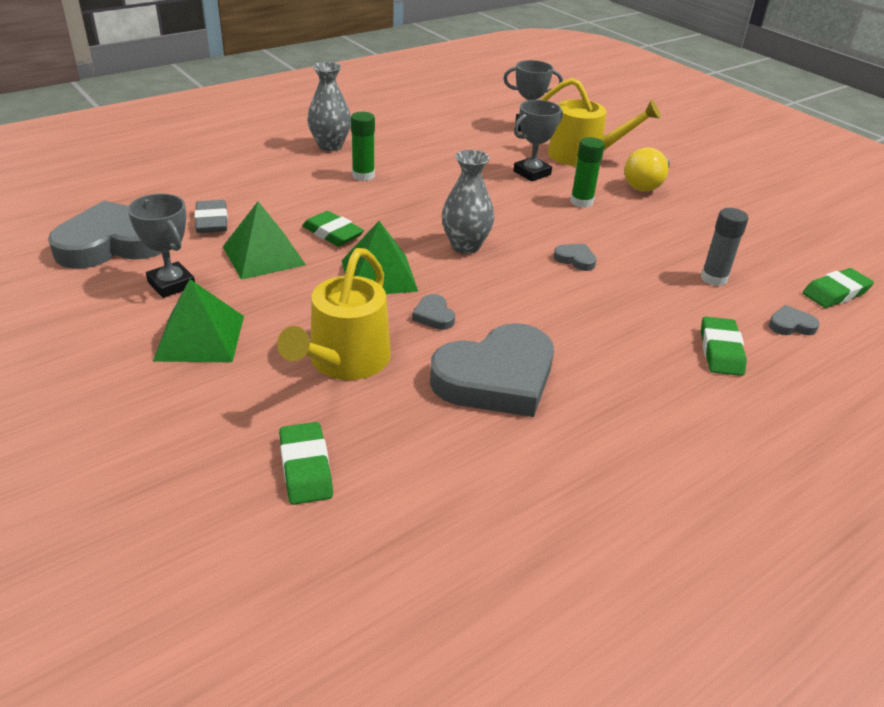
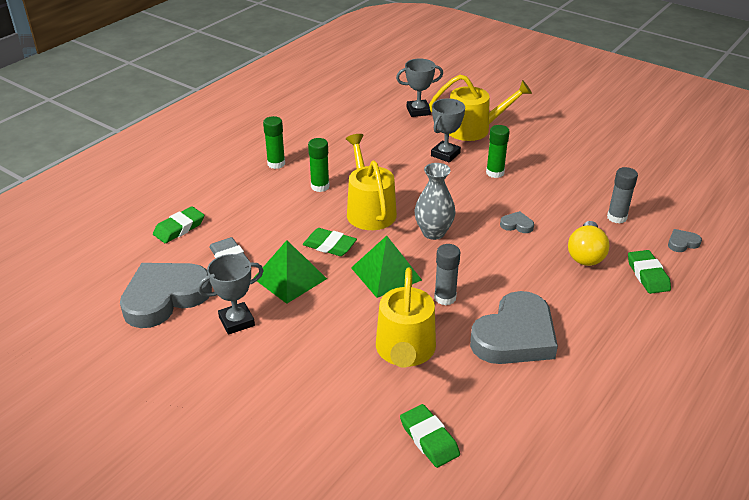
camera: 15 degrees left, 0 degrees up
grey trophy [128,193,195,298] -> grey trophy turned 60 degrees counterclockwise [197,254,264,335]
green pyramid [153,279,244,362] -> none
grey vase [307,62,351,151] -> green glue stick [263,116,285,169]
grey heart [412,294,455,330] -> grey glue stick [434,244,460,305]
yellow light bulb [624,147,670,192] -> yellow light bulb moved to [568,221,610,266]
green eraser [803,268,874,308] -> green eraser moved to [153,207,204,243]
none -> yellow watering can [346,134,397,230]

